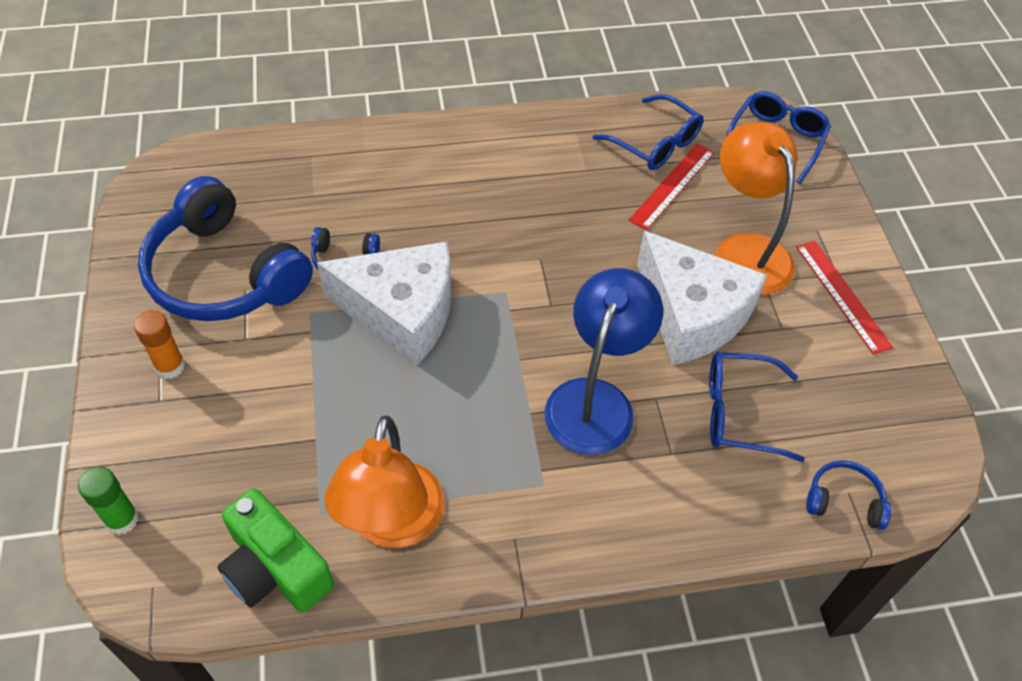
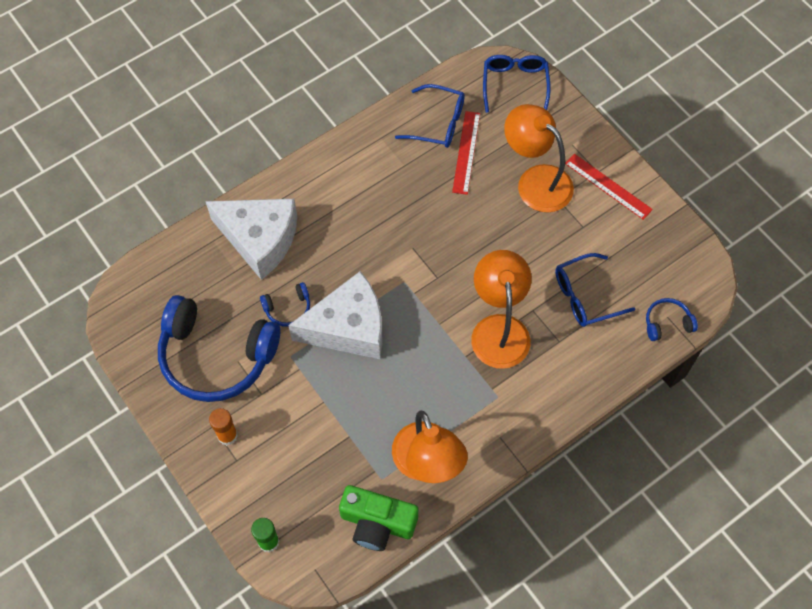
camera: 25 degrees left, 10 degrees up
blue lamp [545,268,663,455] -> orange lamp [471,250,532,369]
white cheese [637,231,767,365] -> white cheese moved to [205,199,297,280]

